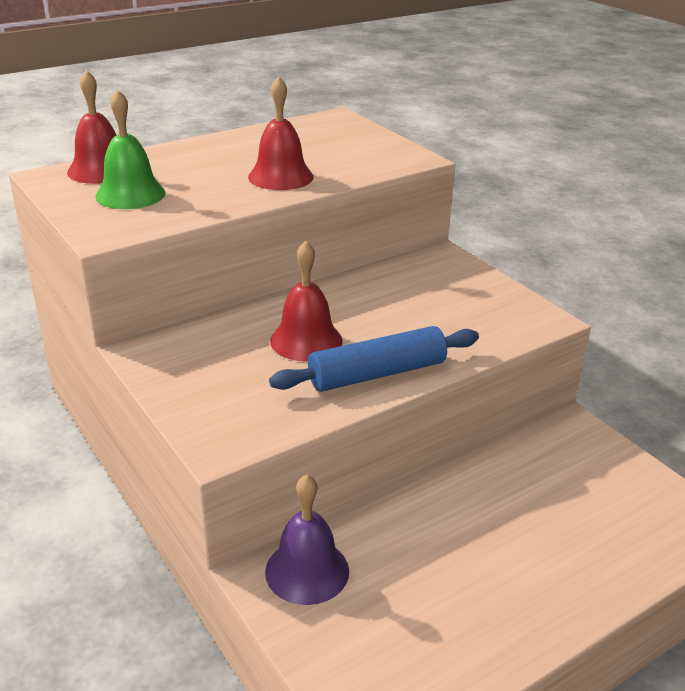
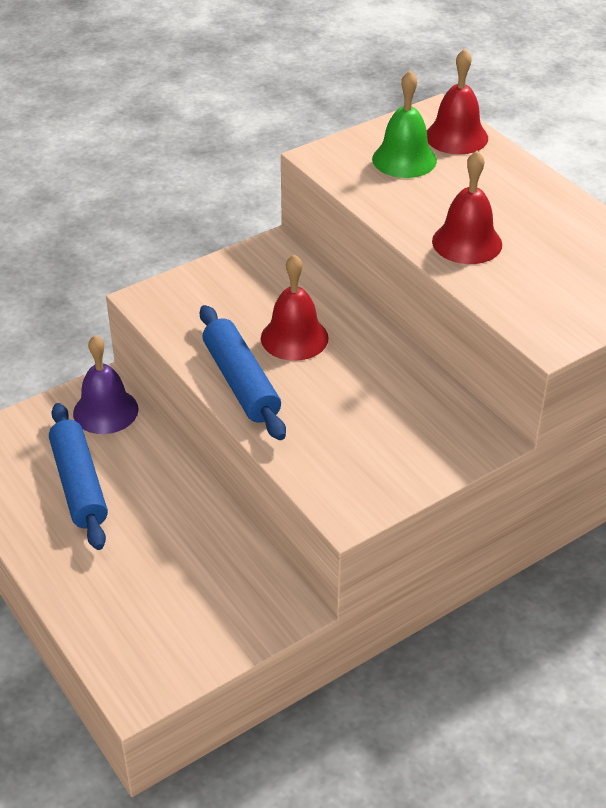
camera: 90 degrees right, 10 degrees up
none -> blue rolling pin [49,403,108,550]

